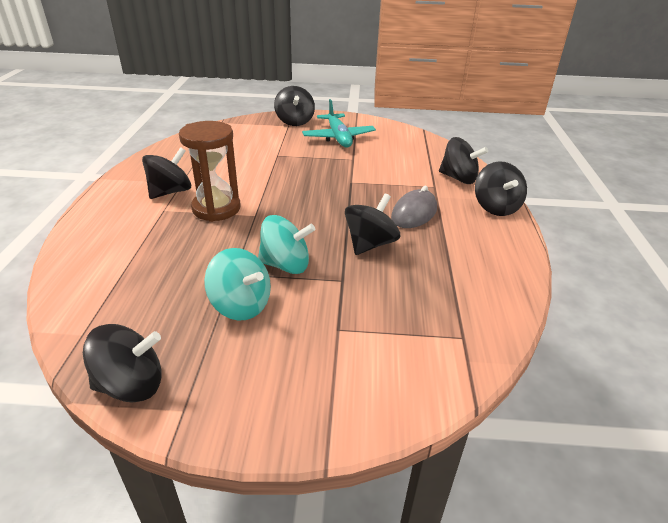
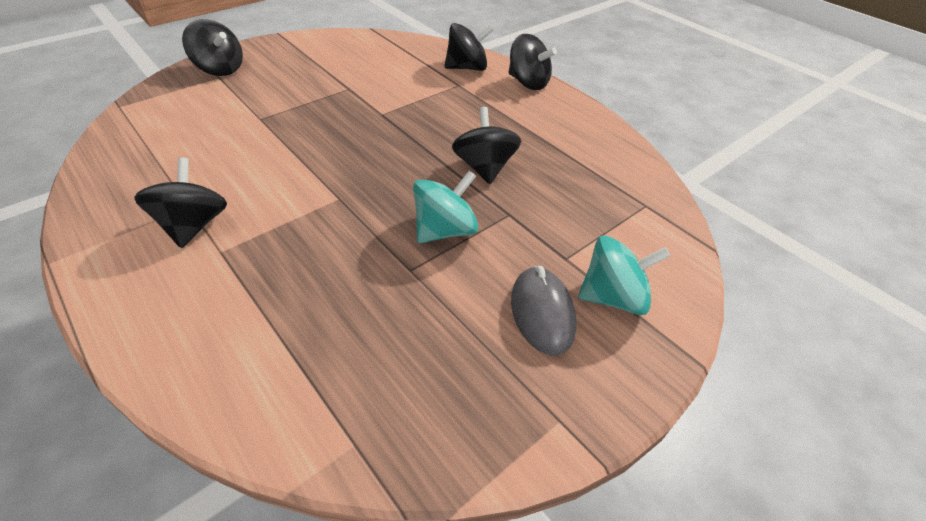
camera: 45 degrees left, 10 degrees up
black spinning top [83,324,162,403] -> none
brown hourglass [179,121,241,222] -> none
turquoise spinning top [204,248,271,320] -> turquoise spinning top moved to [578,236,670,315]
turquoise plane [302,99,376,148] -> none
grey mouse [391,186,437,228] -> grey mouse moved to [511,266,577,356]

